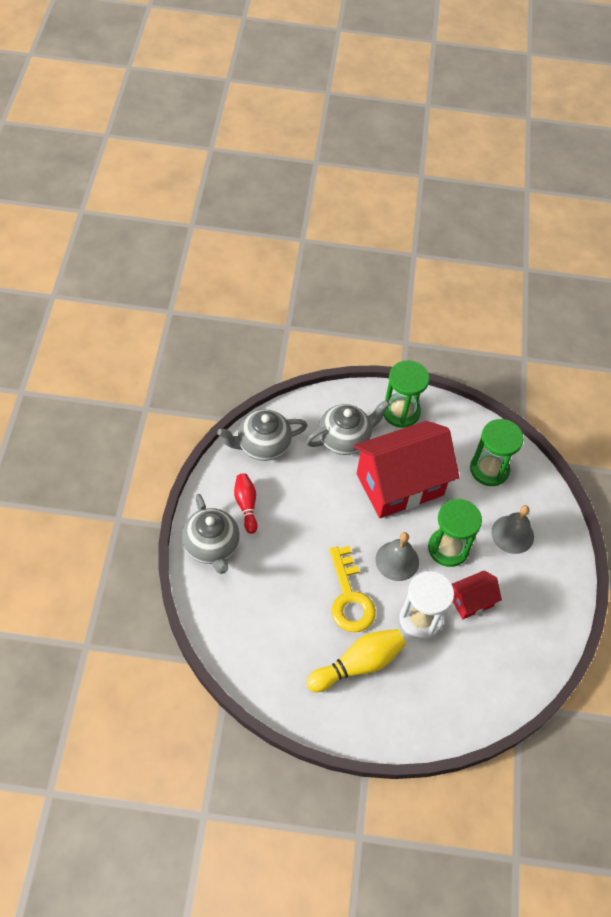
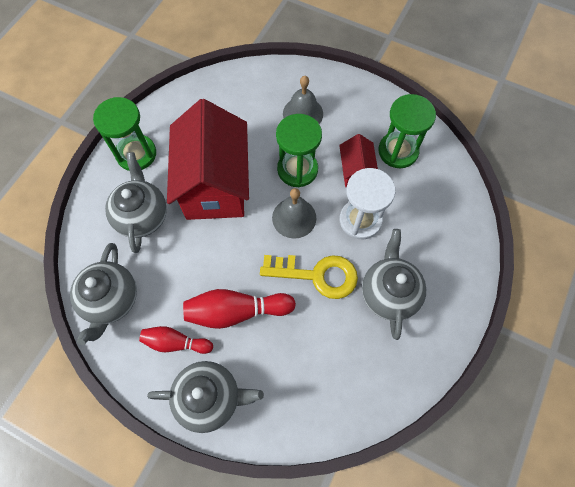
camera: 65 degrees left, 10 degrees up
yellow bowling pin [306,629,406,692] -> grey teapot [362,229,426,340]
green hourglass [470,419,524,486] -> green hourglass moved to [378,94,436,168]
none -> red bowling pin [183,289,296,329]

